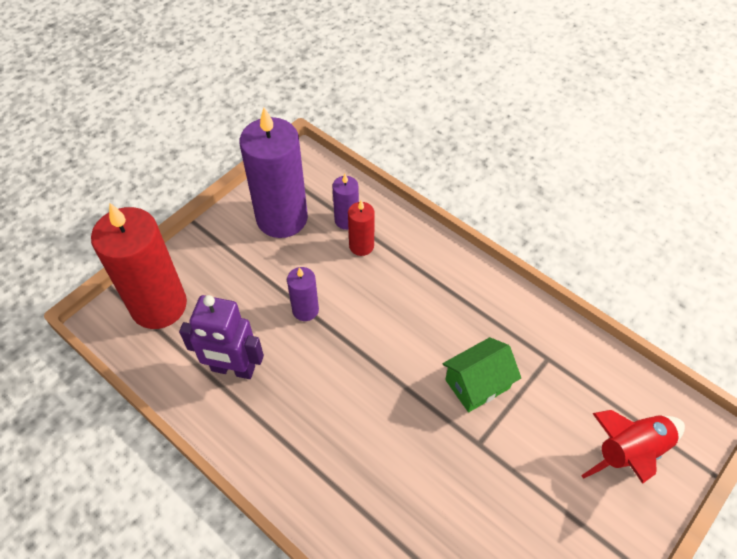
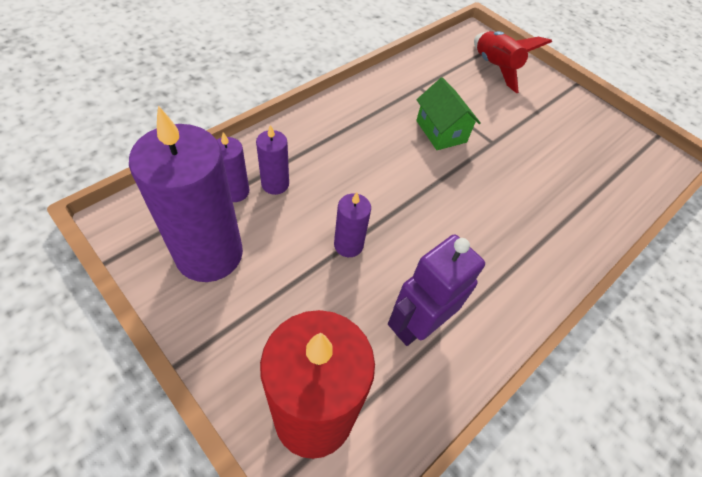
camera: 90 degrees left, 0 degrees up
purple robot [179,295,264,379] -> purple robot turned 150 degrees counterclockwise [388,234,485,346]
red candle [348,201,375,256] -> purple candle [256,125,289,195]

